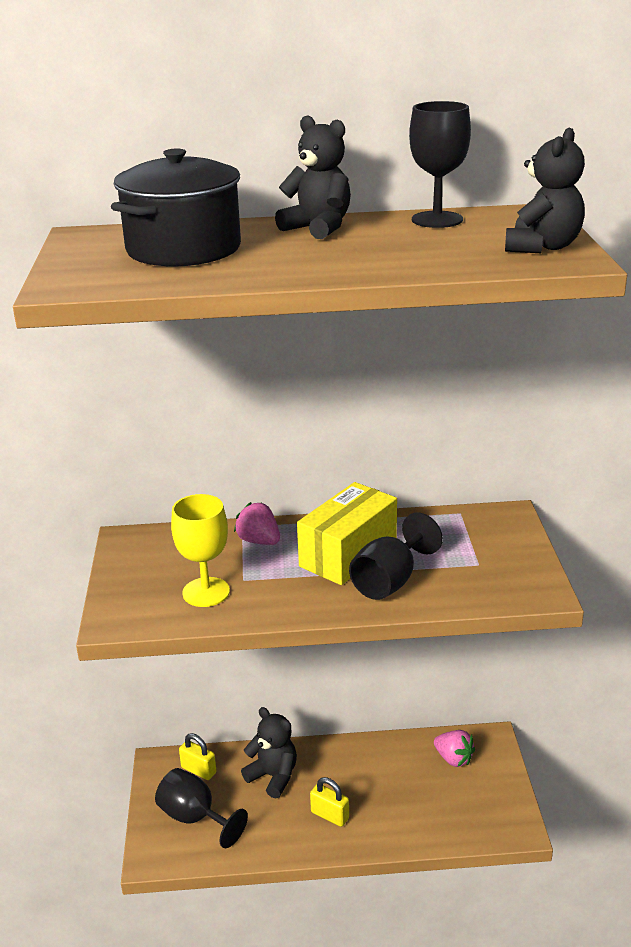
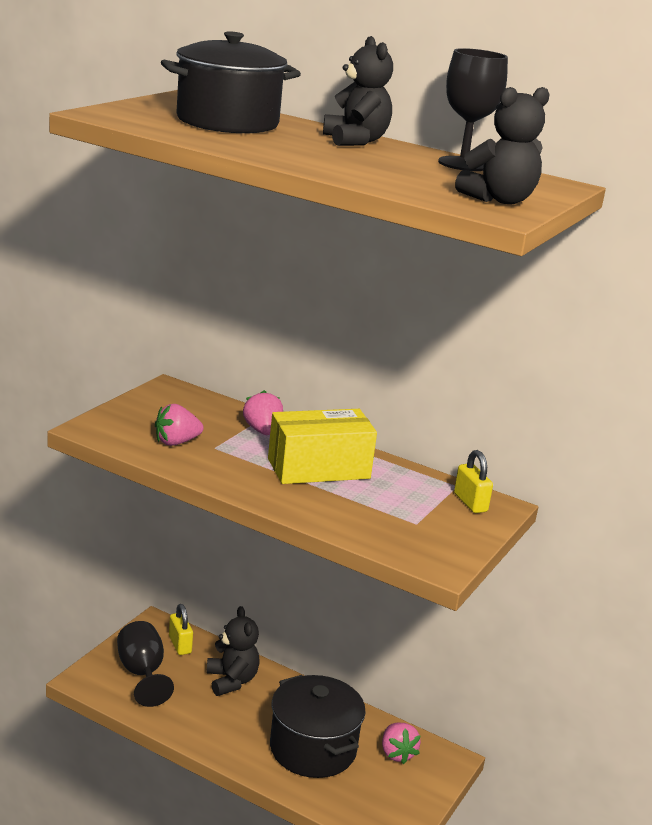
camera: 30 degrees right, 5 degrees down
yellow goblet [171,494,230,607] -> pink strawberry [155,404,204,446]
yellow padlock [310,777,349,827] -> yellow padlock moved to [454,450,493,513]
black goblet [349,512,443,600] -> none
none -> black pot [270,675,366,778]

